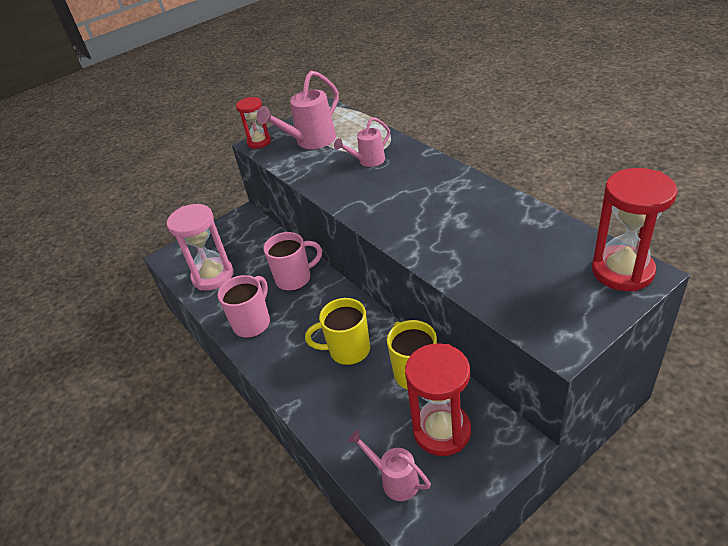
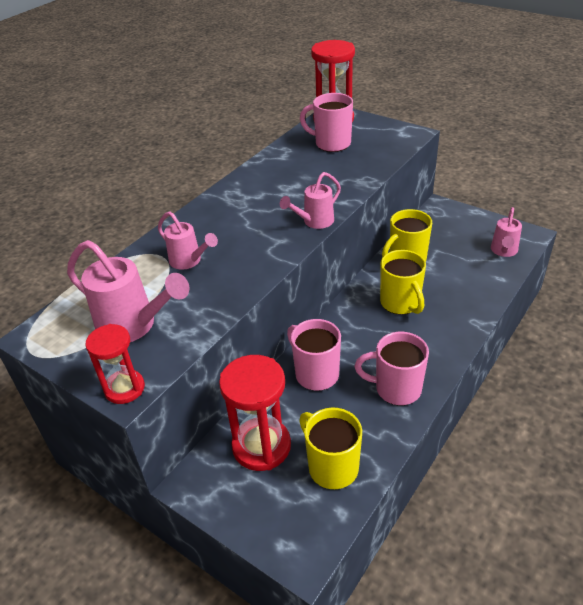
camera: 110 degrees left, 0 degrees up
pink hourglass [167,204,233,290] -> yellow mug [299,408,362,489]
red hourglass [405,344,471,456] -> red hourglass moved to [219,355,291,471]
none -> pink watering can [280,172,341,229]
none -> pink mug [300,93,353,152]

